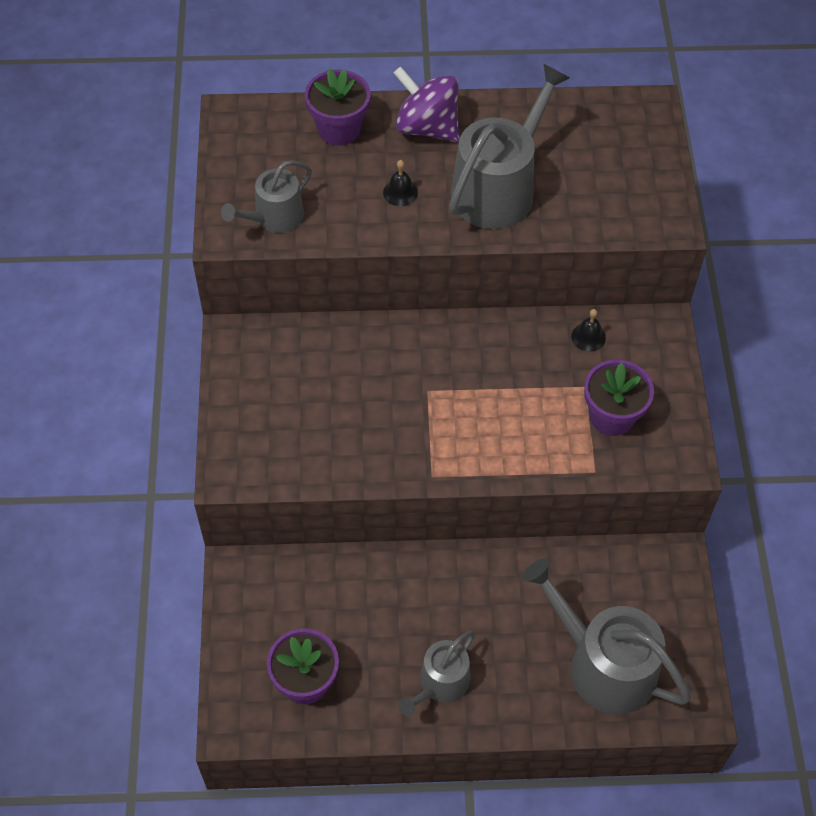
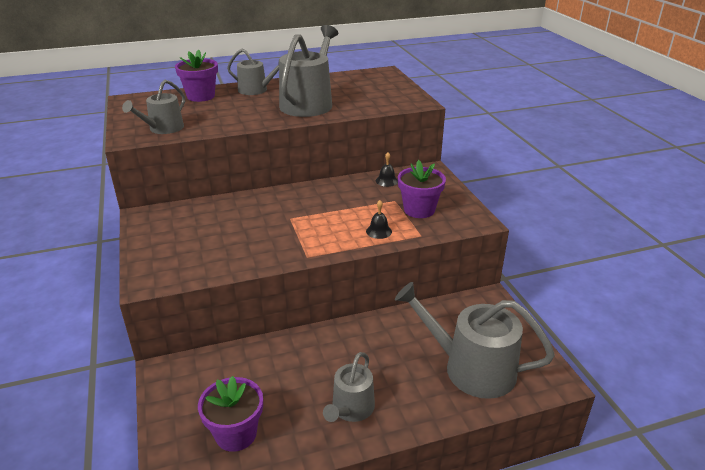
camera: 15 degrees left, 25 degrees down
black bell [383,160,418,206] -> black bell moved to [366,200,392,239]
purple spinning top [394,67,459,142] -> grey watering can [227,49,280,95]

